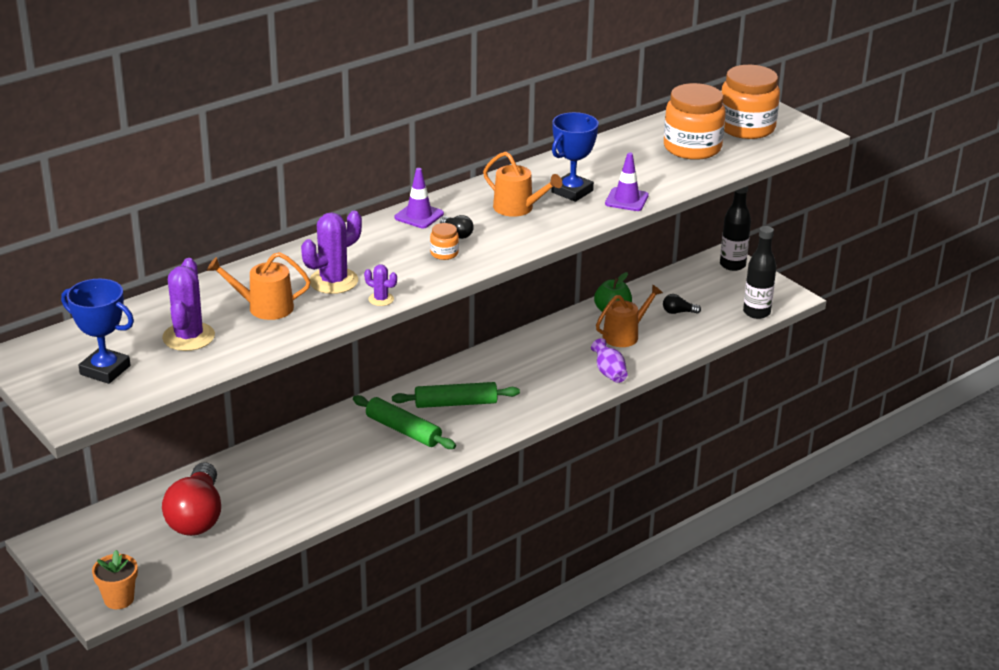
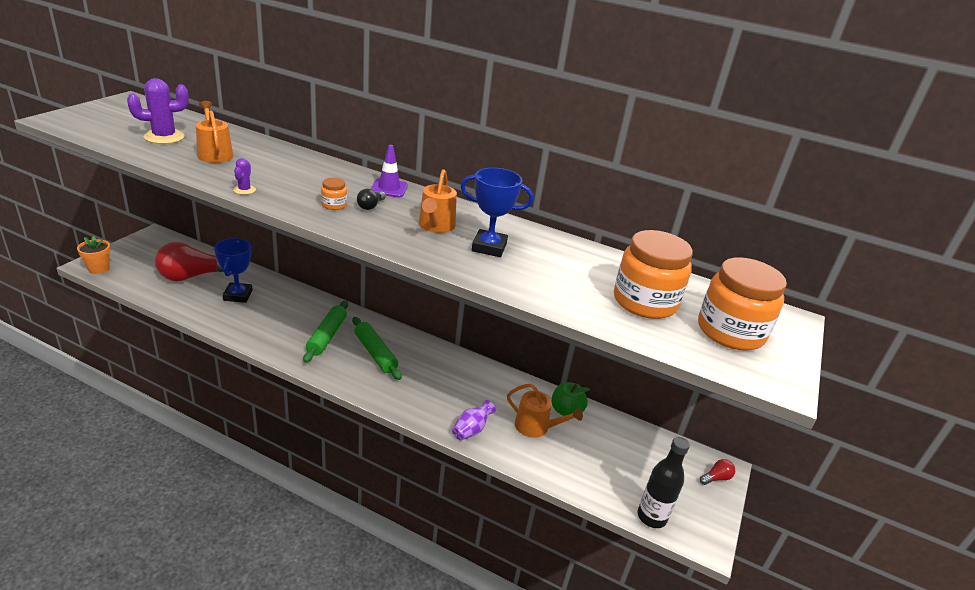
camera: 60 degrees right, 0 degrees up
blue trophy [61,279,134,384] -> blue trophy moved to [214,238,253,303]
purple cactus [301,211,362,294] -> none
purple traffic cone [605,152,649,211] -> none
black light bulb [663,294,701,314] -> none
black bottle [720,186,751,271] -> red light bulb [700,459,735,485]

